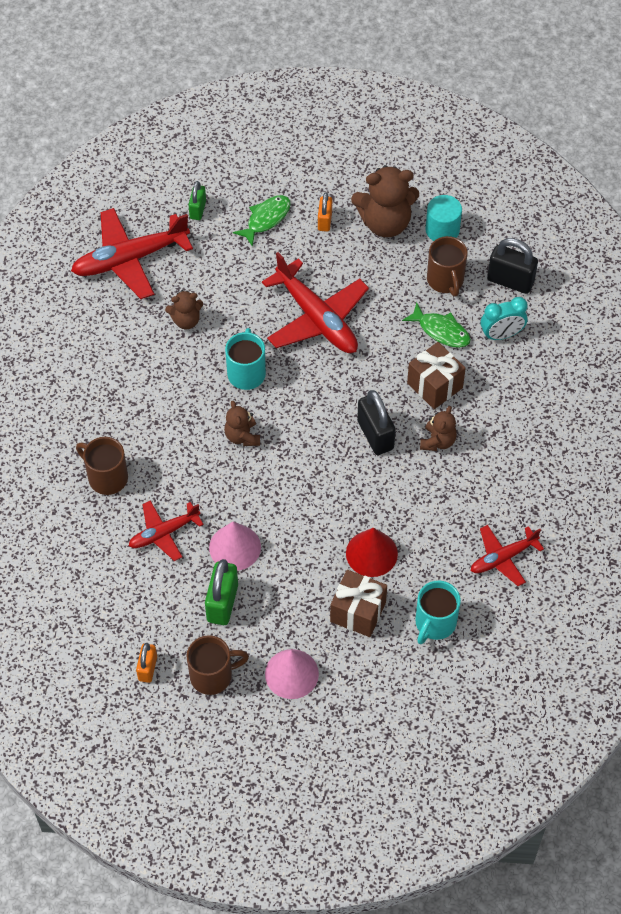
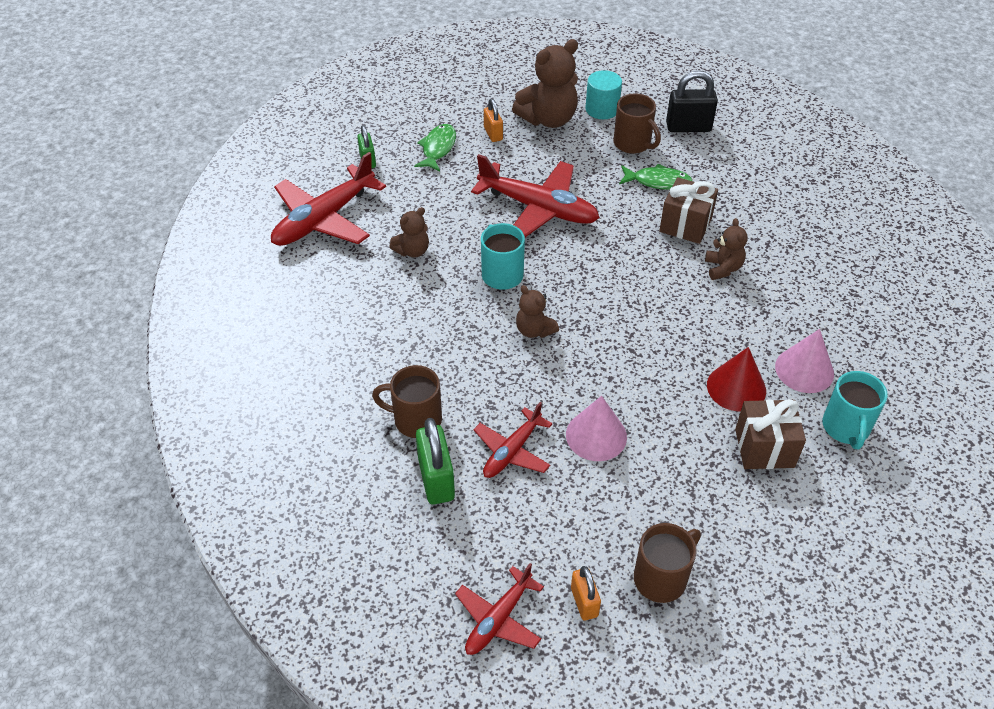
camera: 25 degrees left, 10 degrees down
green padlock [205,559,238,625] -> green padlock moved to [416,418,455,504]
pink cone [265,649,319,699] -> pink cone moved to [775,329,834,393]
black padlock [357,390,396,455] -> none
red plane [471,525,544,586] -> red plane moved to [455,563,544,655]
turquoise clock [481,297,528,340] -> none

